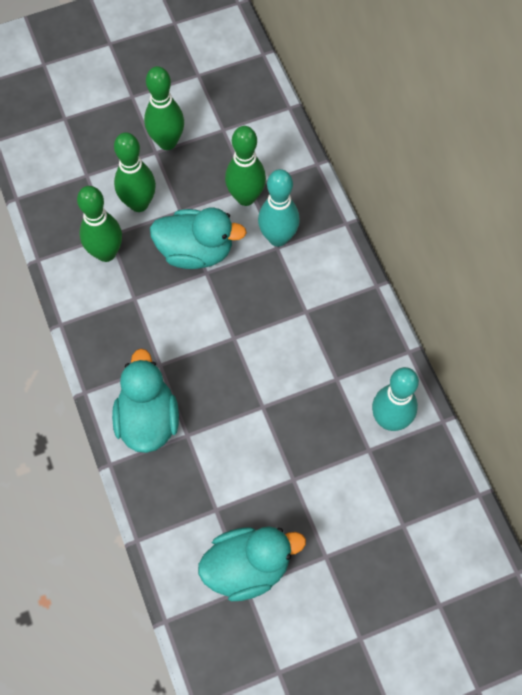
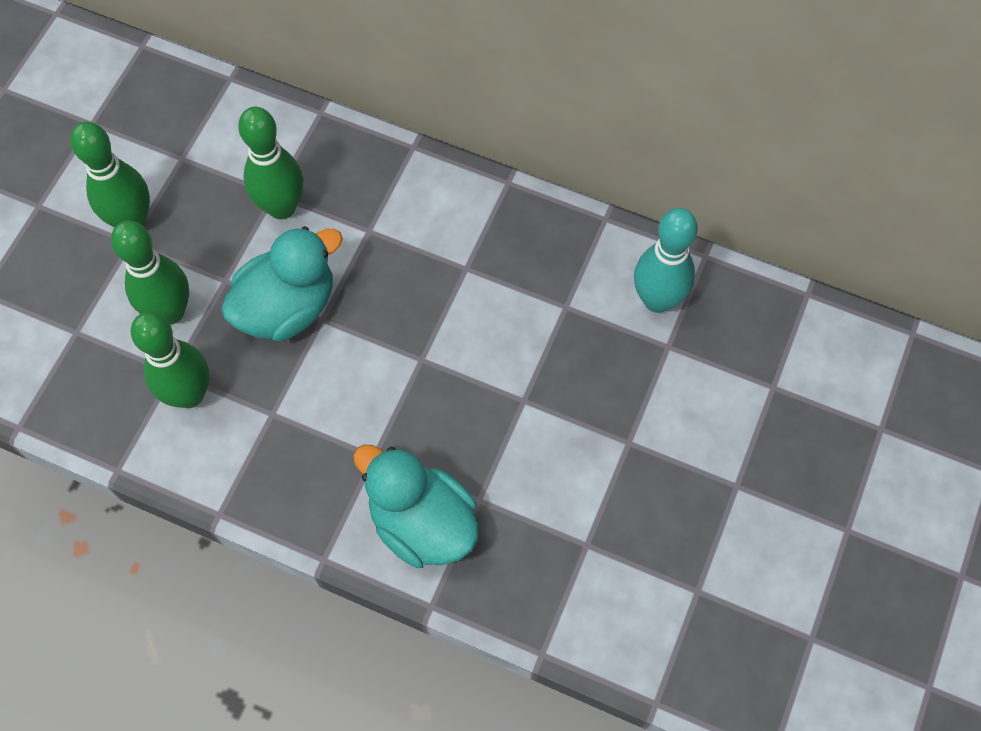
camera: 45 degrees left, 0 degrees up
turquoise duck [198,527,306,601] -> none
turquoise bowling pin [258,169,300,247] -> none

